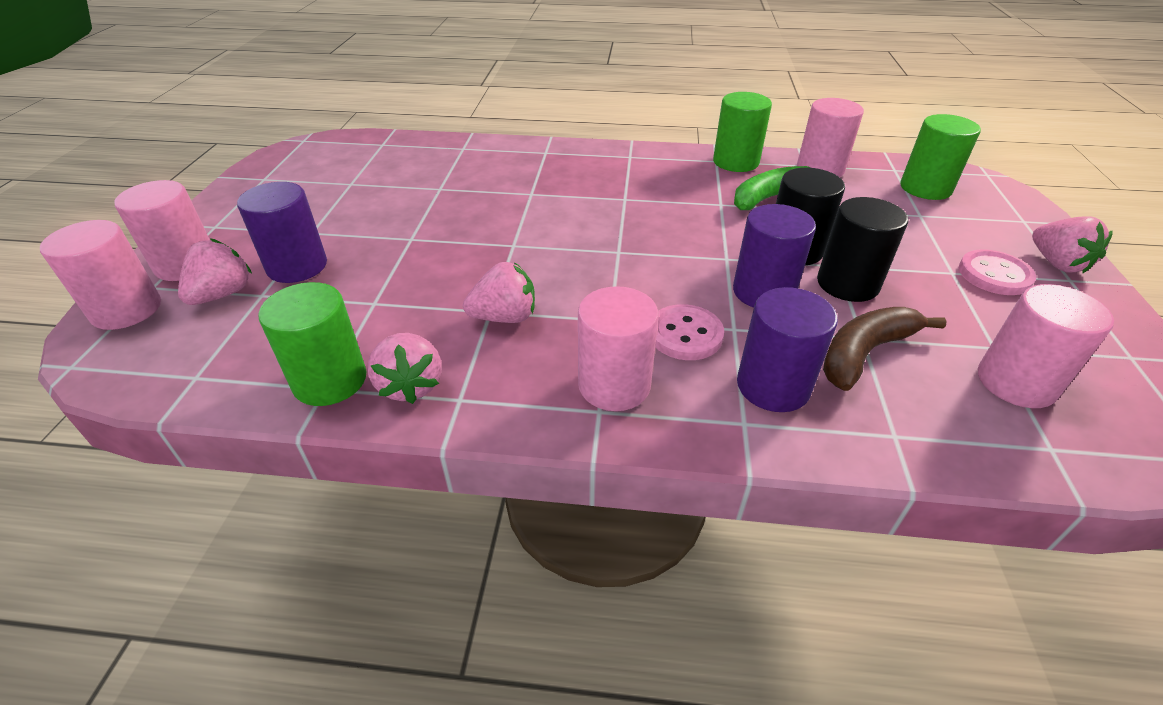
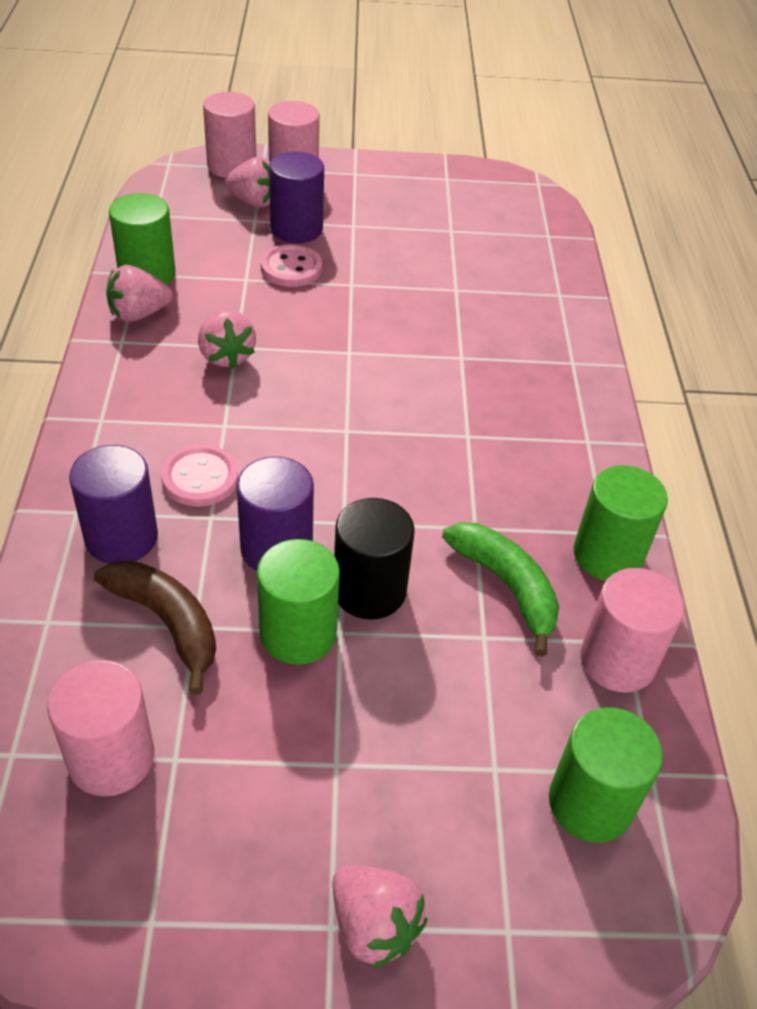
camera: 80 degrees right, 5 degrees up
pink cylinder [578,286,659,411] -> none
black cylinder [817,197,908,302] -> green cylinder [257,539,340,665]
pink button [959,249,1036,295] -> pink button moved to [261,244,322,287]
pink strawberry [1032,216,1112,273] -> pink strawberry turned 105 degrees counterclockwise [332,865,427,969]

